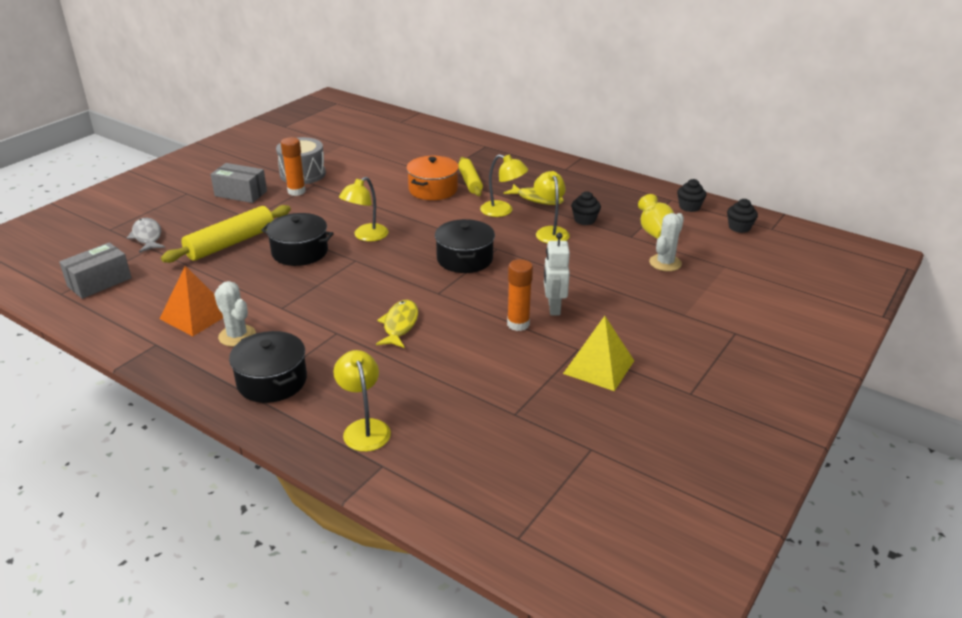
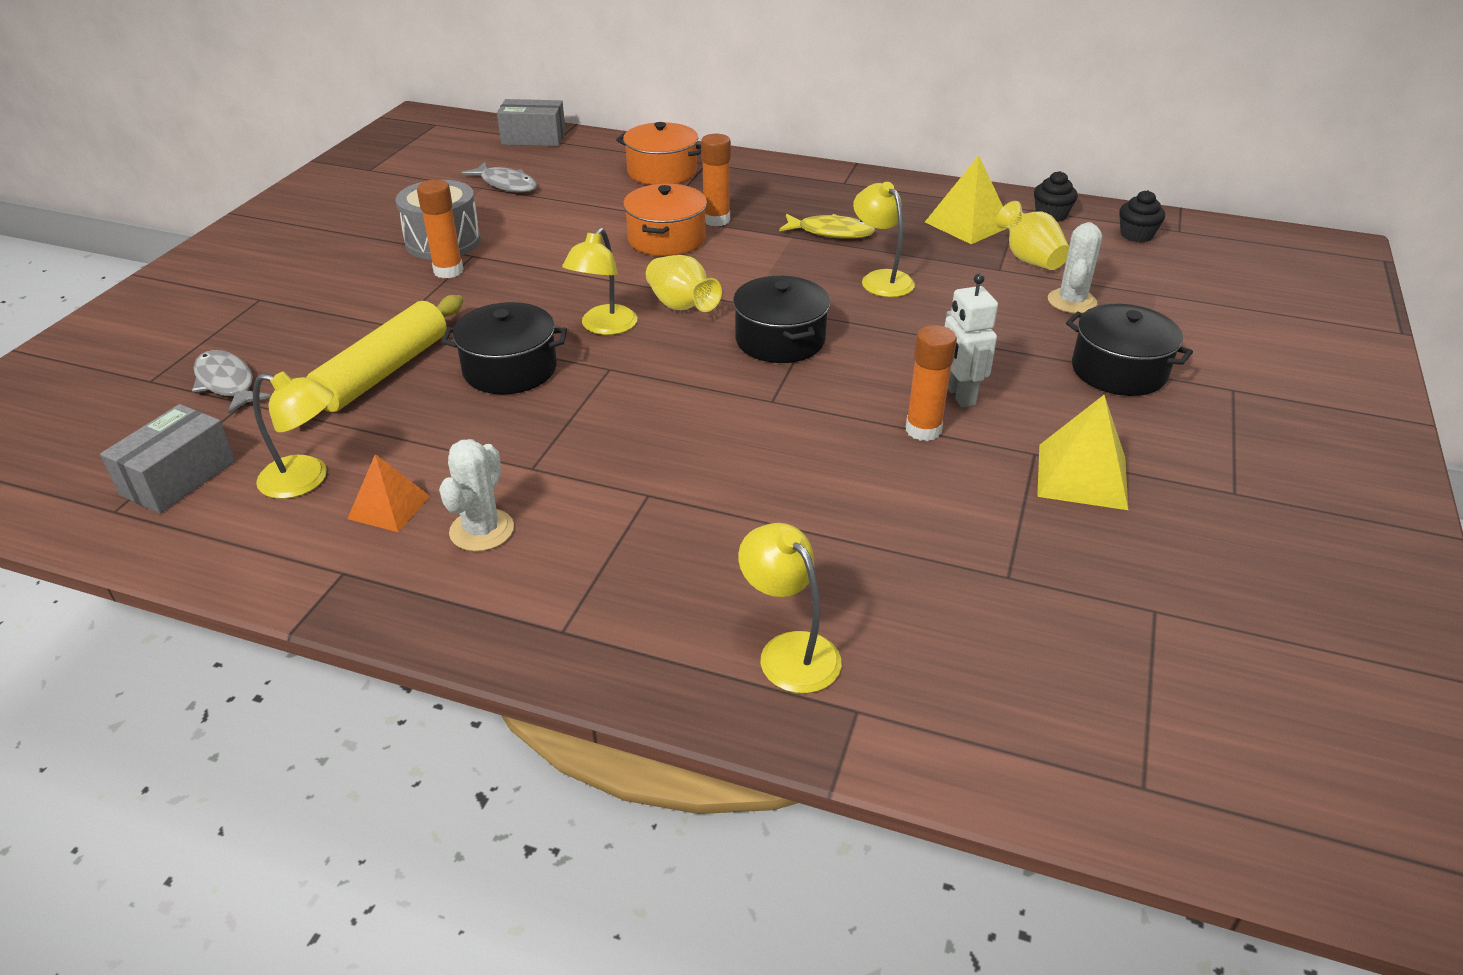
camera: 15 degrees left, 5 degrees up
orange pyramid [159,266,223,336] -> orange pyramid [348,454,430,532], size x0.66
grey box [210,163,267,203] -> grey box moved to [497,99,566,146]
white cactus [214,281,256,347] -> white cactus turned 75 degrees clockwise [439,439,514,552]
black pot [229,331,307,403] -> black pot moved to [1066,304,1193,396]
yellow fish [376,300,418,348] -> none
yellow rolling pin [458,157,483,196] -> orange glue stick [701,134,731,226]
yellow lamp [480,154,528,217] -> yellow lamp moved to [253,371,334,499]
black cupcake [571,191,601,225] -> none
none -> grey fish [462,162,537,193]
none -> orange pot [616,122,701,185]
none -> yellow vase [646,255,722,312]
none -> yellow pyramid [925,155,1006,244]

